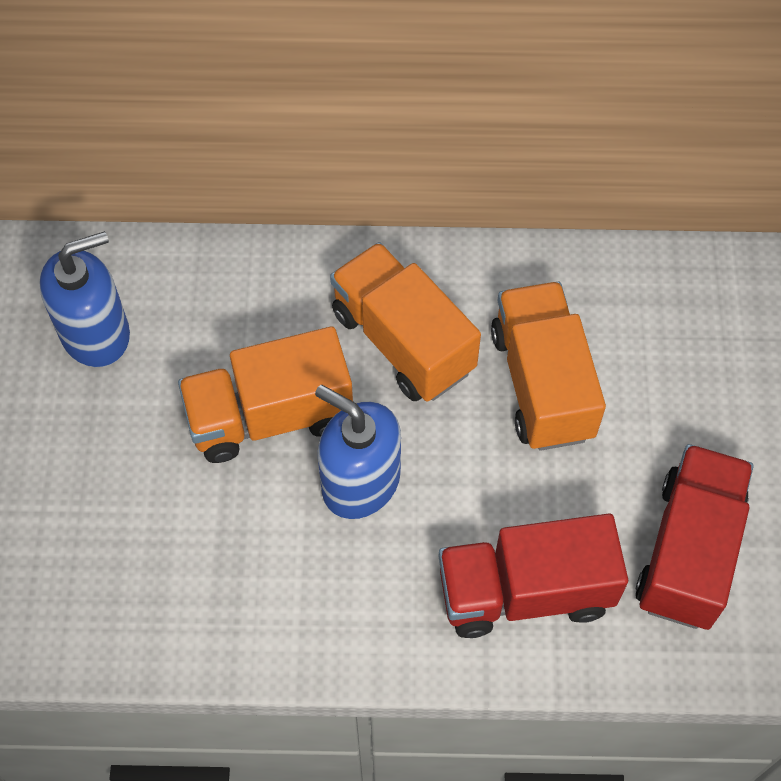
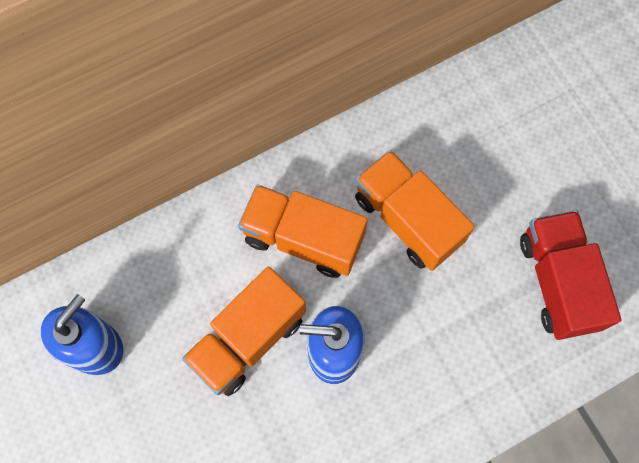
camera: 30 degrees left, 10 degrees up
red truck [438,514,628,638] -> none

